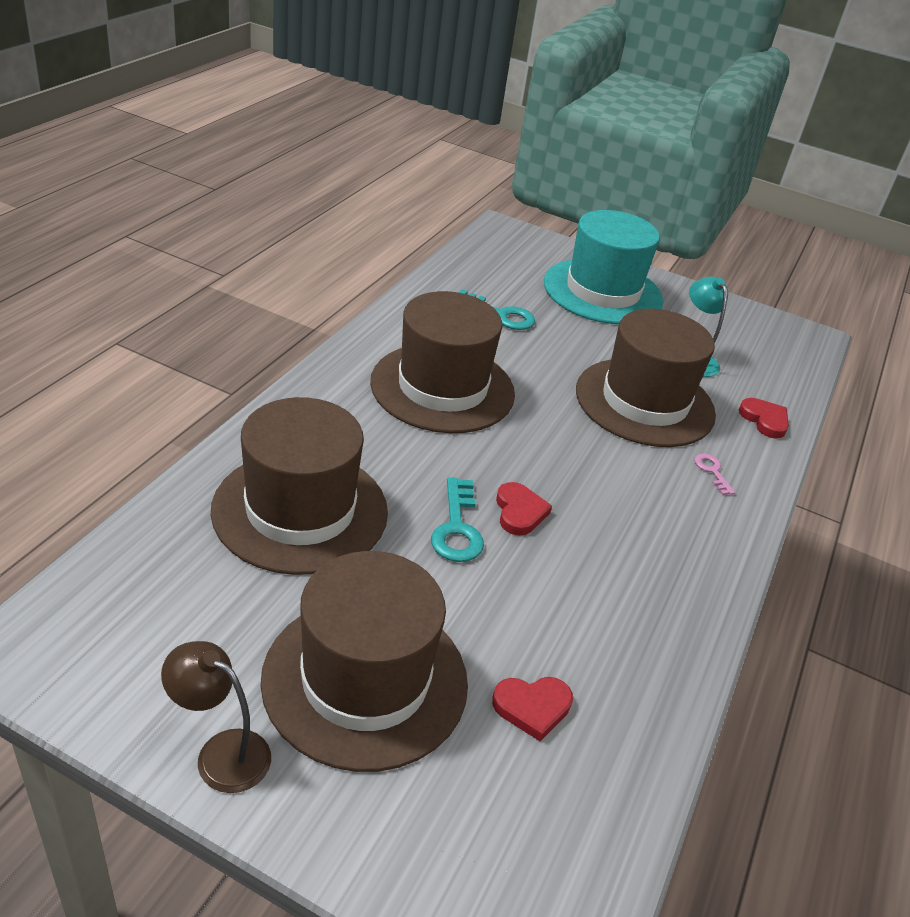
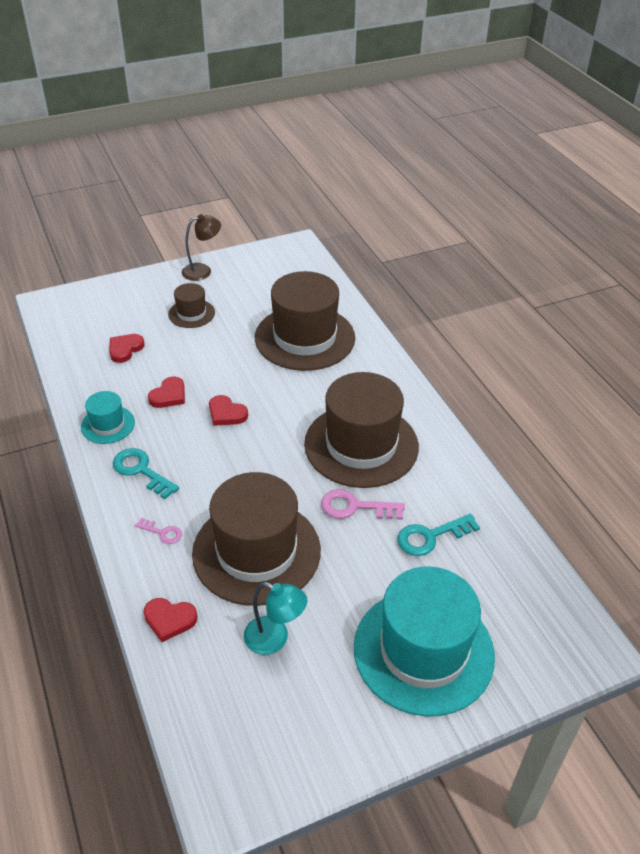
camera: 135 degrees right, 5 degrees up
brown hat [261,551,468,772] -> brown hat [168,283,215,328], size x0.47
turquoise key [431,477,484,562] -> turquoise key moved to [113,448,179,499]
none -> turquoise hat [81,391,135,444]
none -> red heart [148,376,185,408]
none -> pink key [321,489,405,520]

